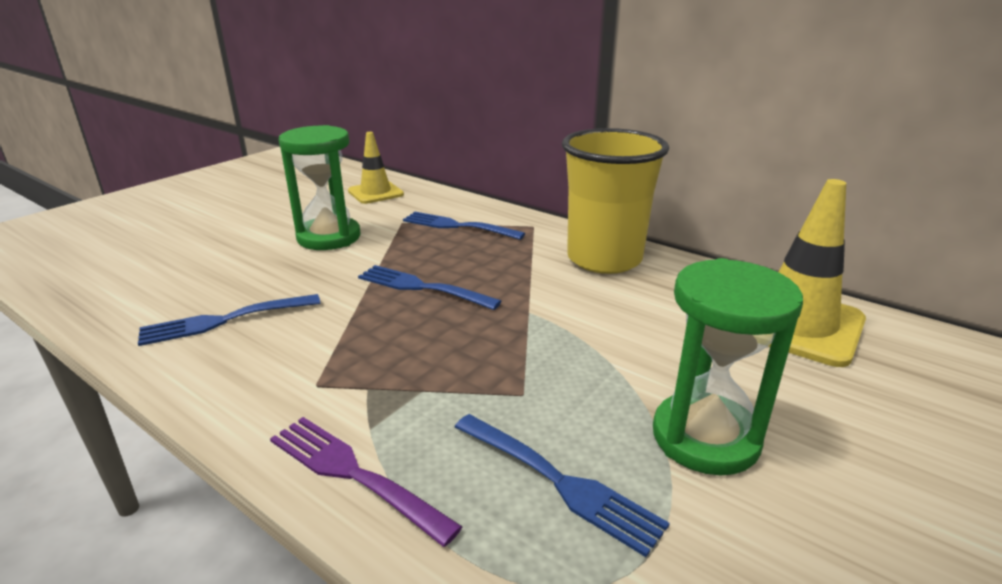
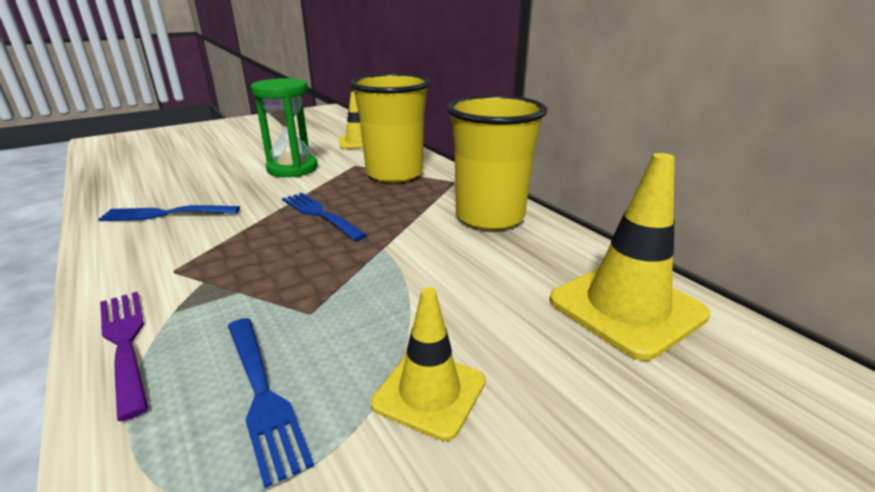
camera: 20 degrees right, 0 degrees up
blue fork [403,212,525,240] -> yellow cup [350,73,431,183]
green hourglass [653,258,803,476] -> yellow traffic cone [371,287,486,441]

